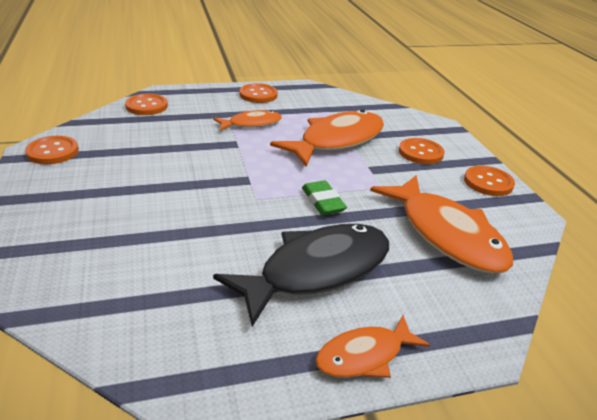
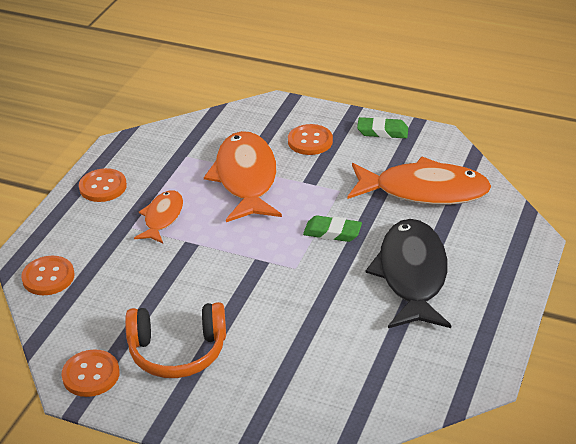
camera: 50 degrees left, 5 degrees up
orange fish [315,315,430,378] -> none
orange button [464,166,515,196] -> green eraser [357,117,408,138]
none -> orange headphones [125,302,226,378]

